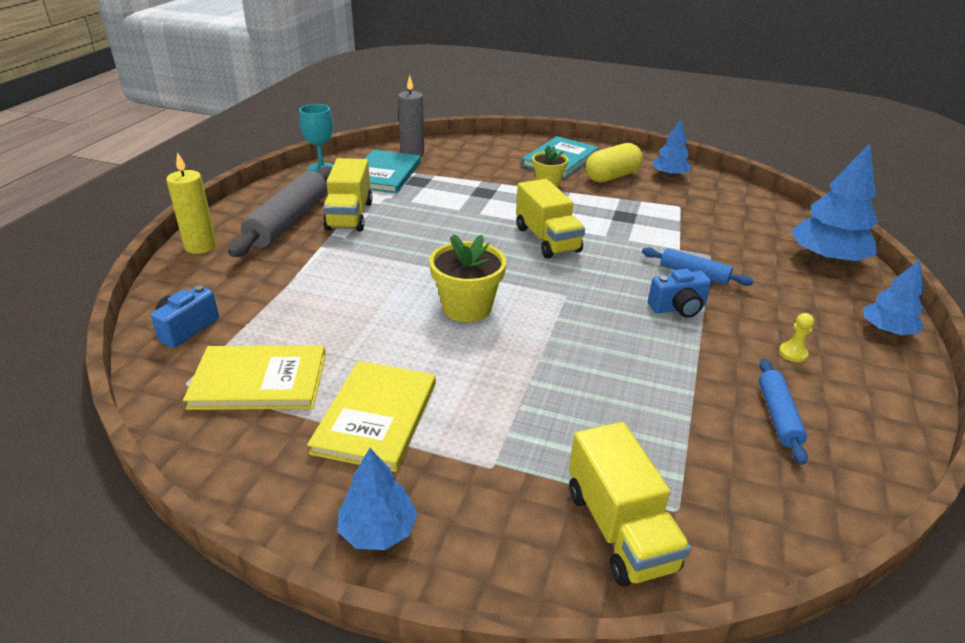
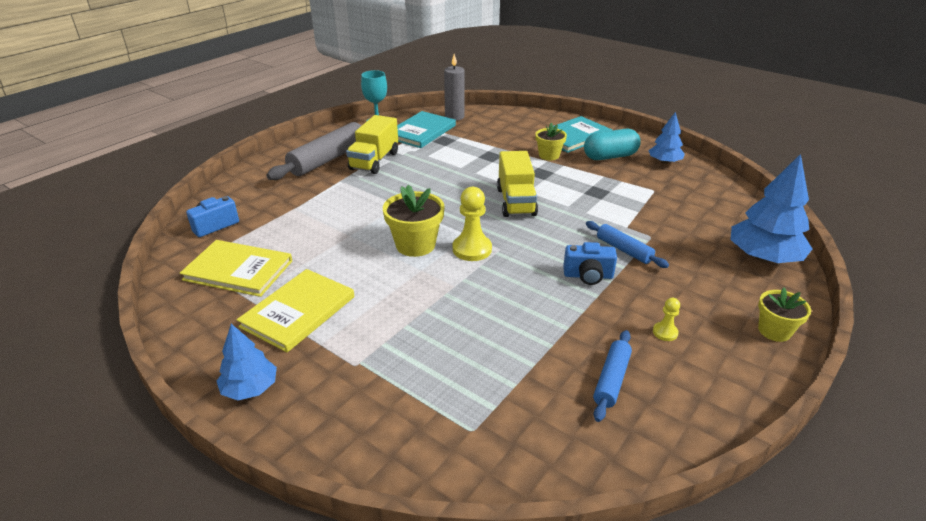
camera: 20 degrees right, 0 degrees up
yellow candle [166,152,217,254] -> none
yellow truck [569,422,691,586] -> none
yellow capsule [586,143,643,182] -> turquoise capsule [584,129,641,160]
blue tree [863,260,924,335] -> yellow flower pot [758,287,811,342]
none -> yellow pawn [453,187,492,261]

